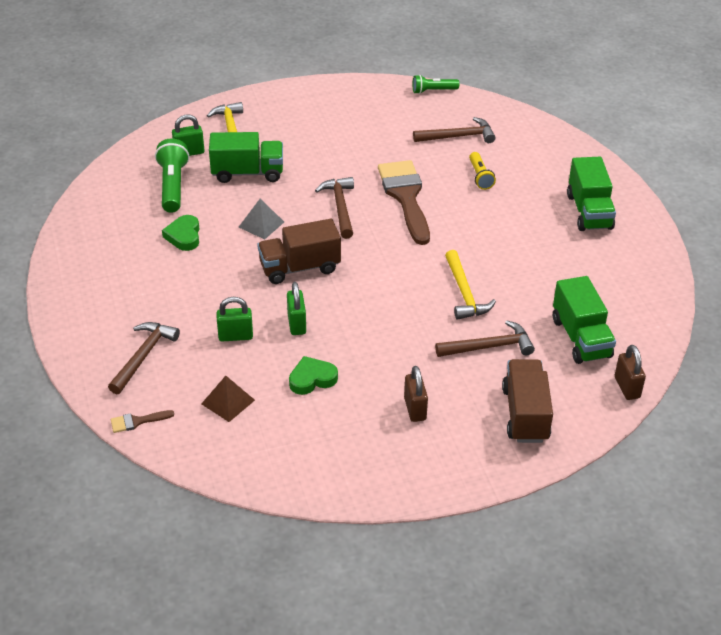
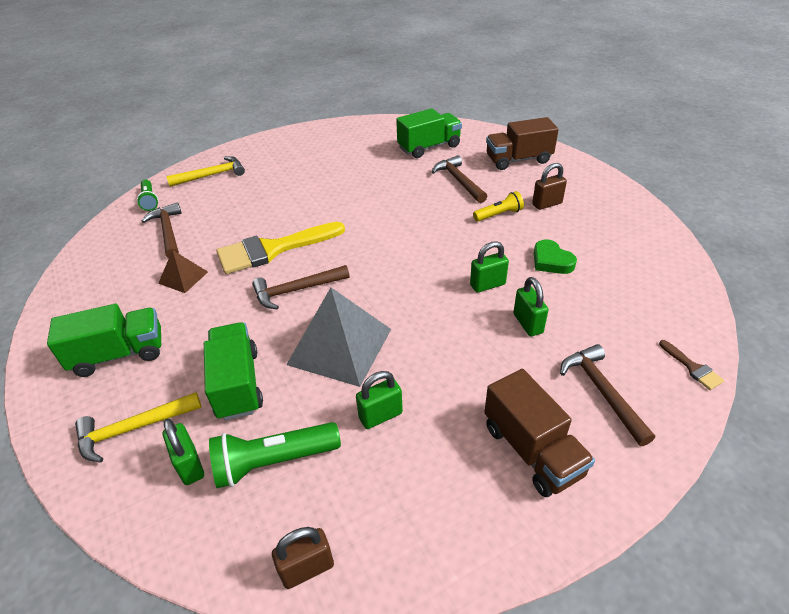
camera: 100 degrees left, 0 degrees up
brown hammer [108,322,180,394] -> brown hammer turned 60 degrees clockwise [560,344,655,446]
green heart [162,215,199,251] -> green padlock [356,371,403,429]
brown pyramid [201,376,255,422] -> brown pyramid moved to [158,250,208,293]
grey pyramid [239,199,284,240] -> grey pyramid [286,288,391,387], size x1.97
brown truck [257,219,341,284] -> brown truck moved to [484,369,595,497]
brown brush [378,160,430,245] -> yellow brush [216,222,345,274]
green flashlight [413,75,459,94] -> green flashlight moved to [137,179,158,211]
yellow hammer [445,250,496,320] -> yellow hammer moved to [166,156,245,187]
yellow flashlight [469,152,496,190] -> yellow flashlight moved to [473,191,524,221]
green truck [567,157,616,231] -> green truck moved to [47,304,161,377]
brown padlock [615,345,646,400] -> brown padlock moved to [272,527,334,589]

